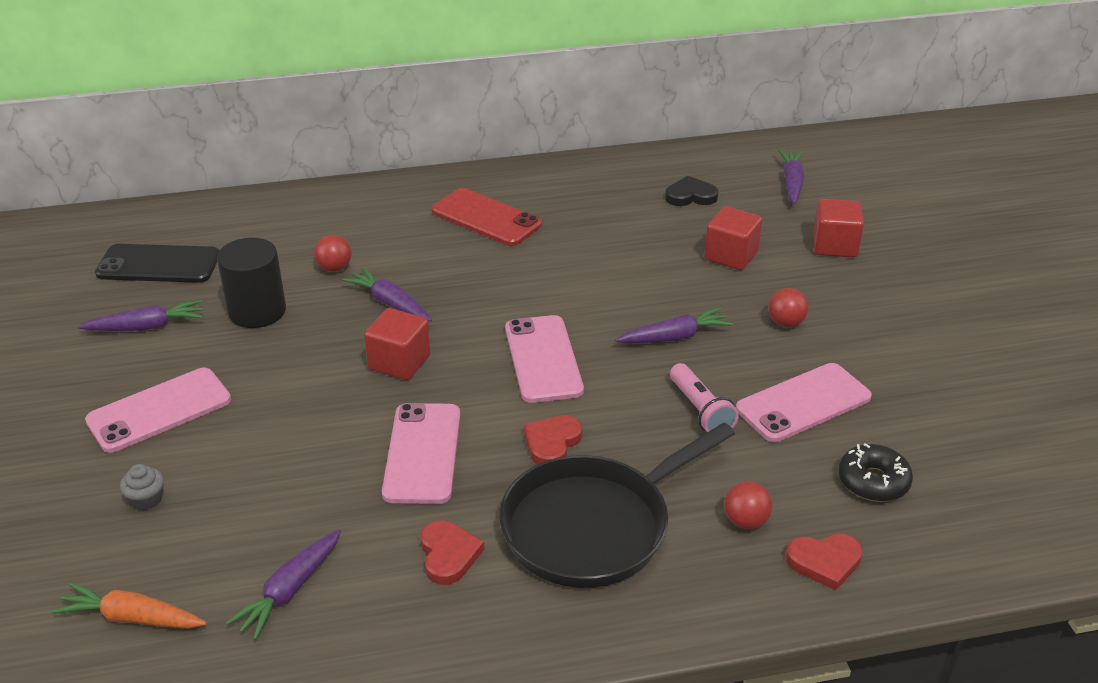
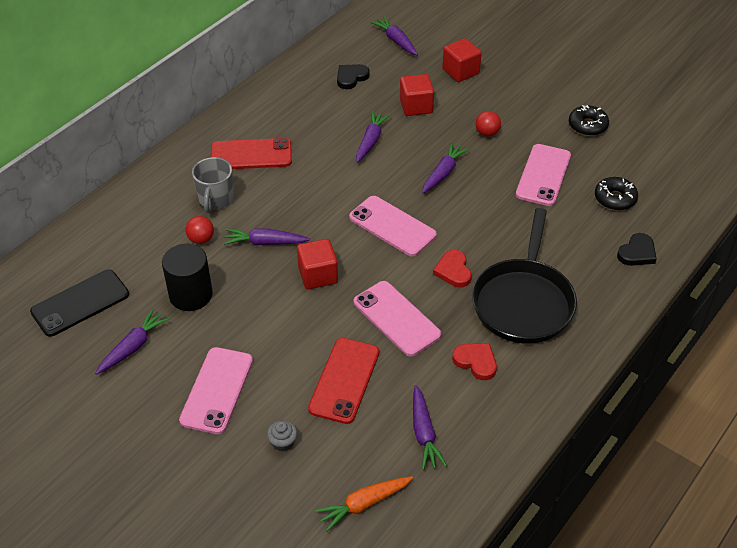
camera: 40 degrees left, 10 degrees up
pink flashlight [670,363,739,432] -> none
red ball [724,481,772,529] -> none
red heart [786,533,863,590] -> black heart [617,233,657,266]
none -> grey mug [192,157,234,213]
none -> red phone [308,338,379,424]
none -> purple carrot [356,111,390,163]
none -> black donut [569,105,609,136]

